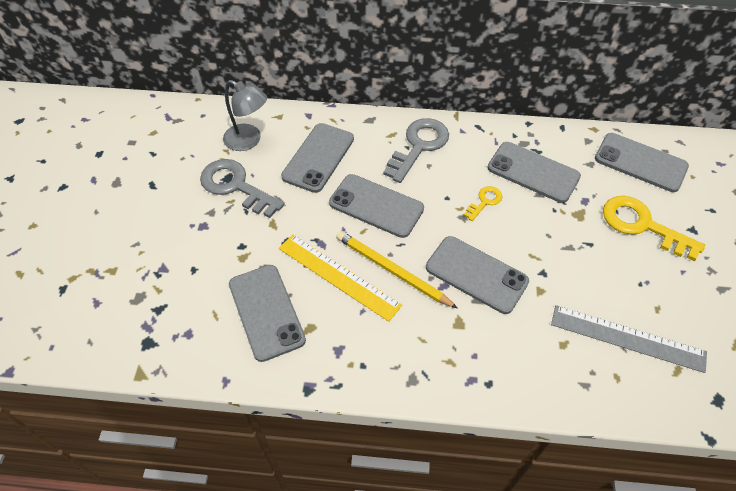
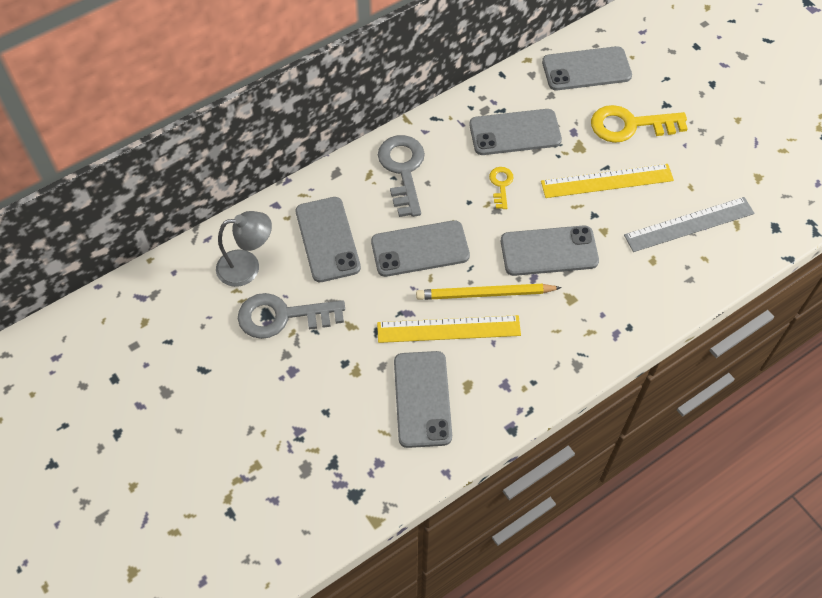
camera: 40 degrees left, 5 degrees up
grey phone [229,265,306,362] -> grey phone turned 60 degrees clockwise [394,351,452,448]
none -> yellow ruler [541,164,674,198]

